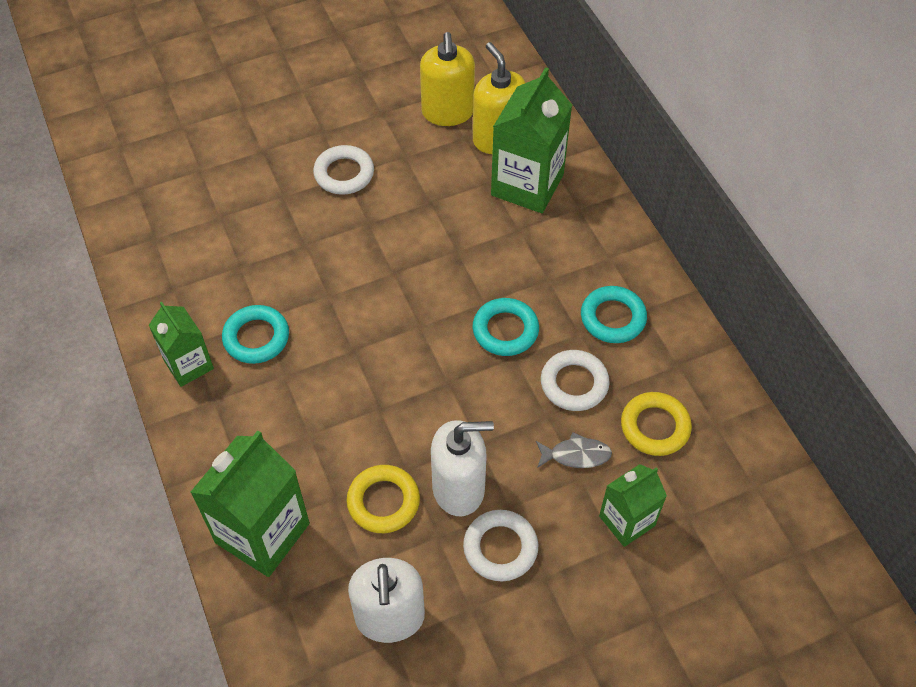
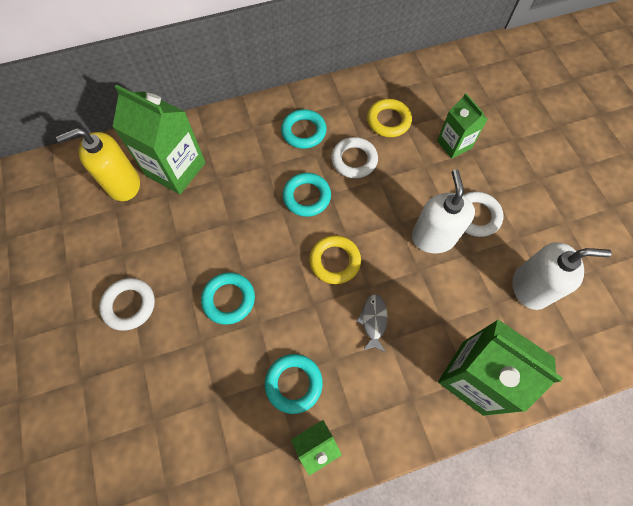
camera: 85 degrees left, 10 degrees up
yellow ring [347,465,420,533] -> yellow ring moved to [309,235,361,284]
yellow soap dispenser [420,32,475,126] -> none
grey fish [536,432,612,468] -> grey fish moved to [357,294,388,352]
none -> turquoise ring [201,272,255,325]

